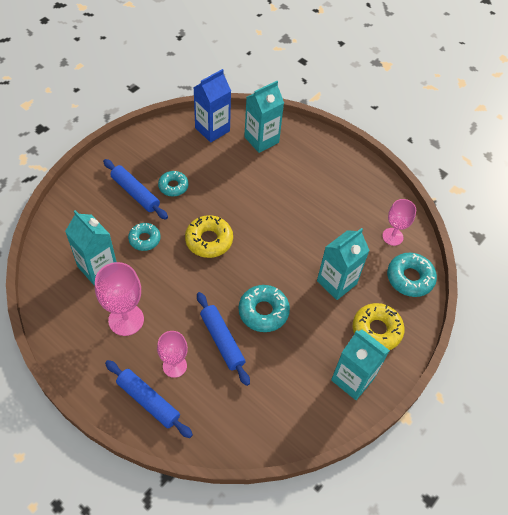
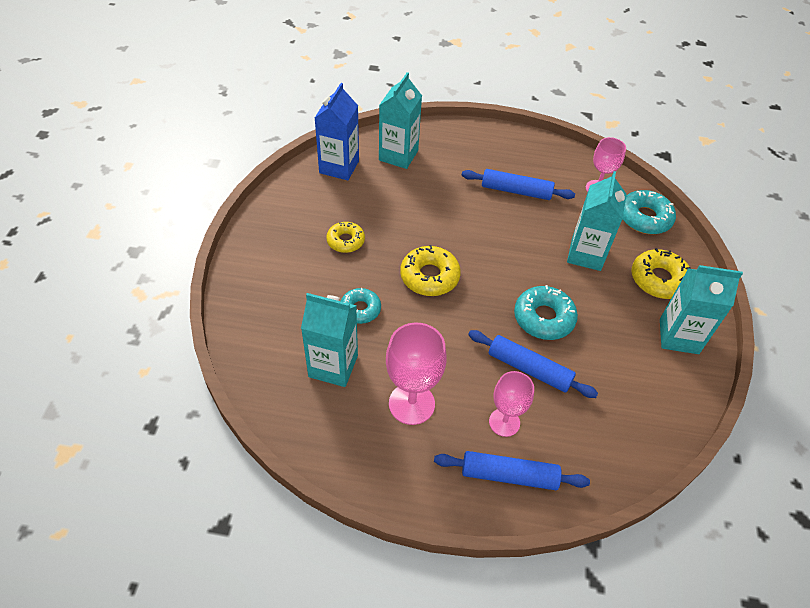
camera: 30 degrees left, 5 degrees down
blue rolling pin [103,159,168,220] -> blue rolling pin moved to [462,169,575,200]
turquoise donut [158,171,189,197] -> yellow donut [326,222,365,253]

